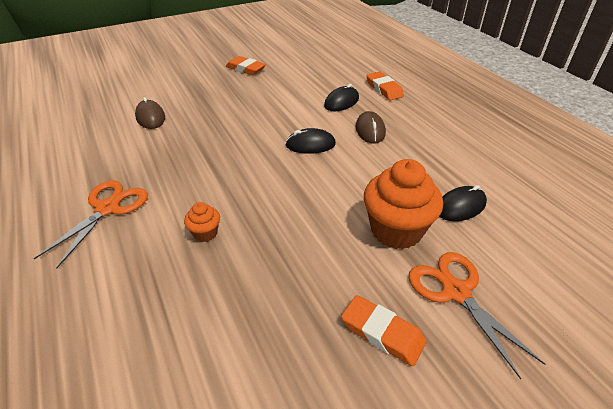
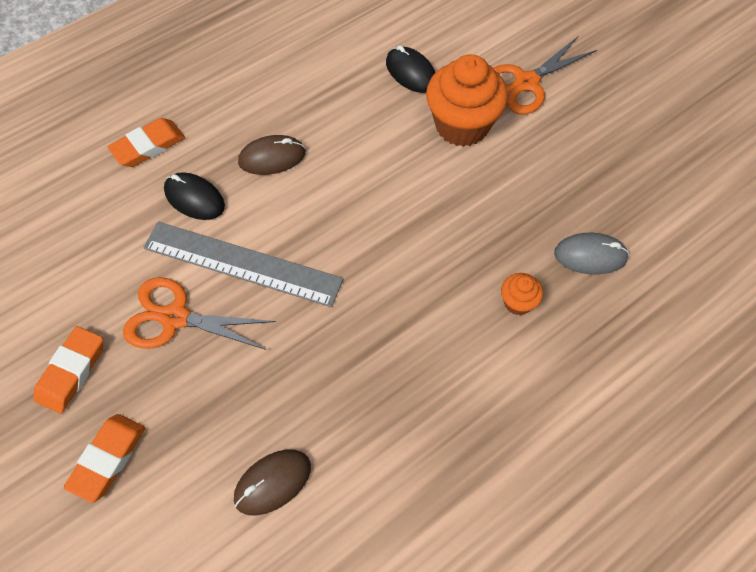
camera: 100 degrees left, 20 degrees up
orange scissors [34,180,148,268] -> orange scissors moved to [123,277,276,350]
black mouse [285,128,336,154] -> none
orange eraser [341,295,427,366] -> orange eraser moved to [64,414,145,503]
none -> grey ruler [143,222,344,307]
none -> grey mouse [554,233,629,275]

